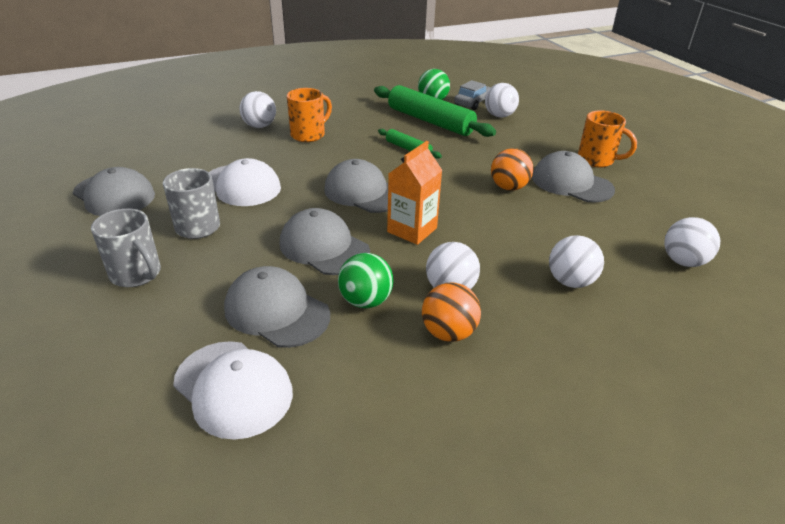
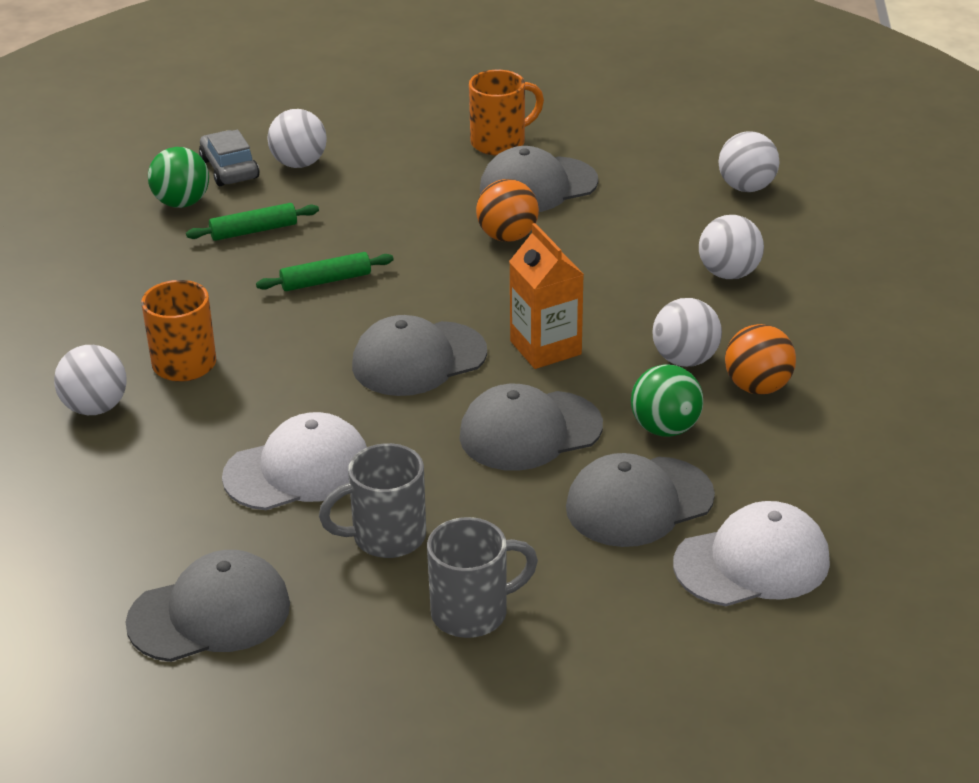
camera: 60 degrees left, 0 degrees up
green rolling pin [374,85,496,137] -> green rolling pin [186,203,319,241], size x0.50

